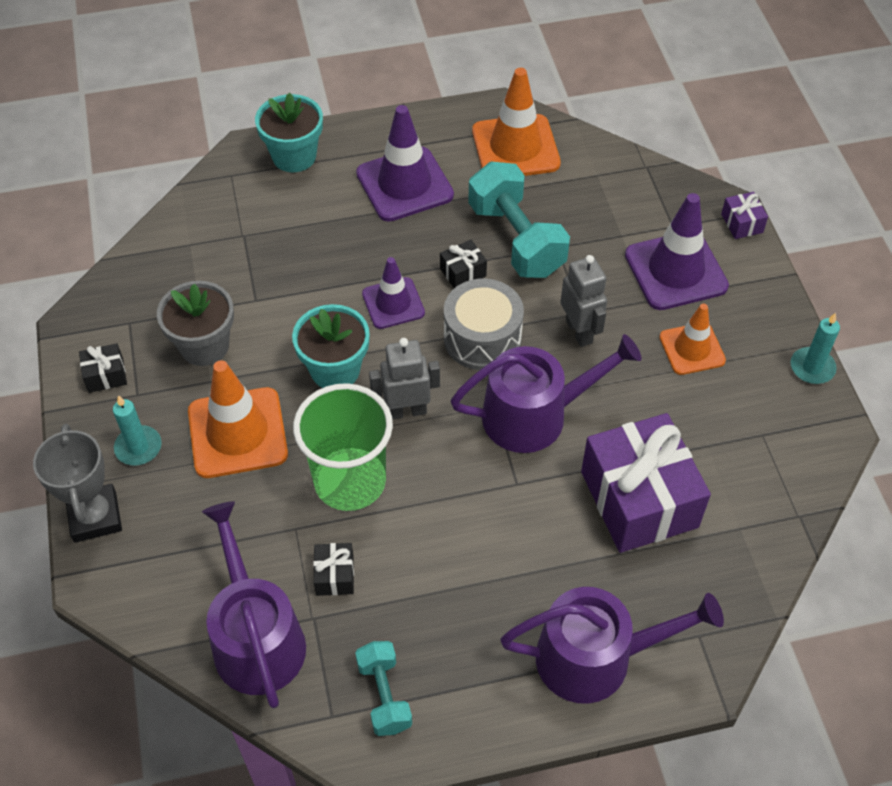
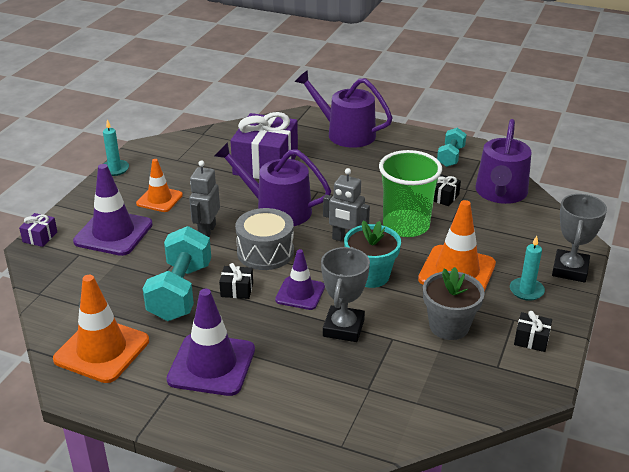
camera: 145 degrees left, 20 degrees down
turquoise flower pot [255,93,323,172] -> none
none -> grey trophy [321,247,370,342]

